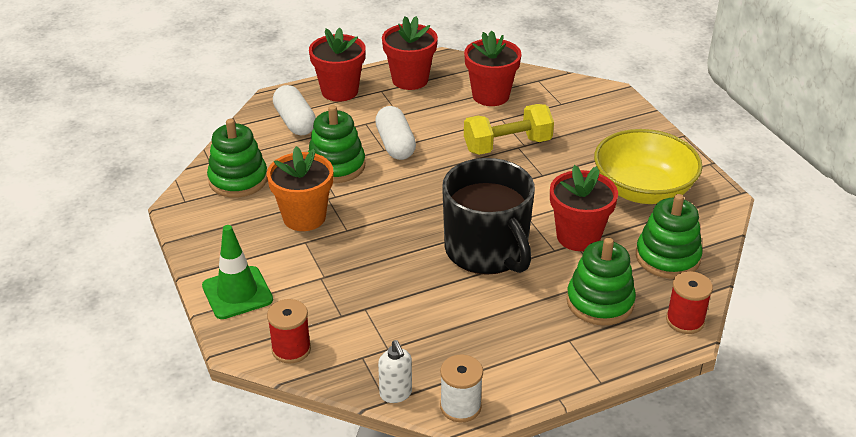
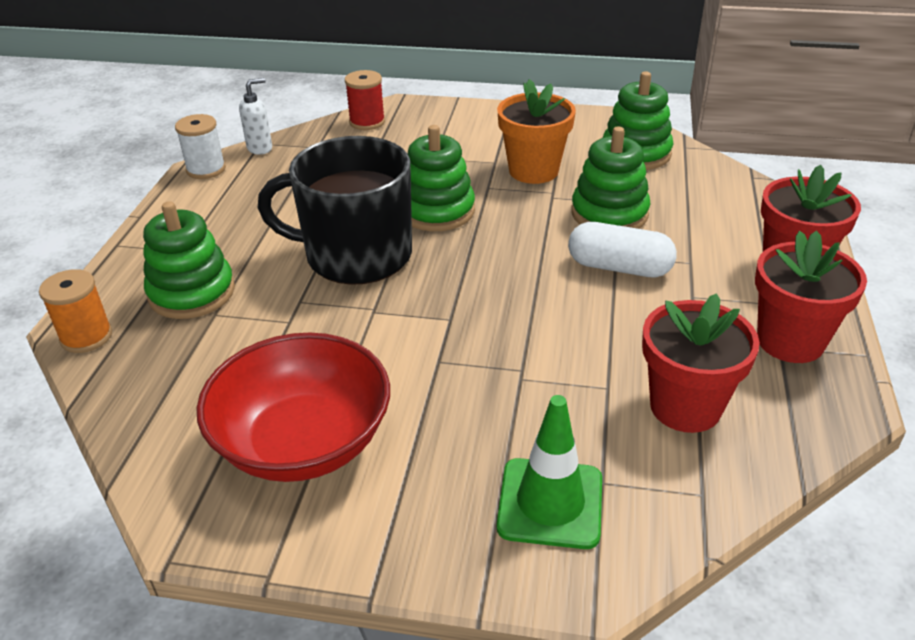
camera: 125 degrees right, 0 degrees up
green traffic cone [202,225,273,319] -> green traffic cone moved to [497,395,602,549]
white capsule [273,85,316,136] -> none
white soap dispenser [378,340,412,403] -> white soap dispenser turned 135 degrees clockwise [239,78,272,155]
yellow dumbbell [464,104,554,155] -> none
red flower pot [550,165,618,251] -> none
yellow bowl [594,129,703,204] -> red bowl [197,333,390,482]
green stacking toy [636,194,703,279] -> green stacking toy moved to [408,125,475,231]
red spool [666,271,713,334] -> orange spool [39,269,112,353]

